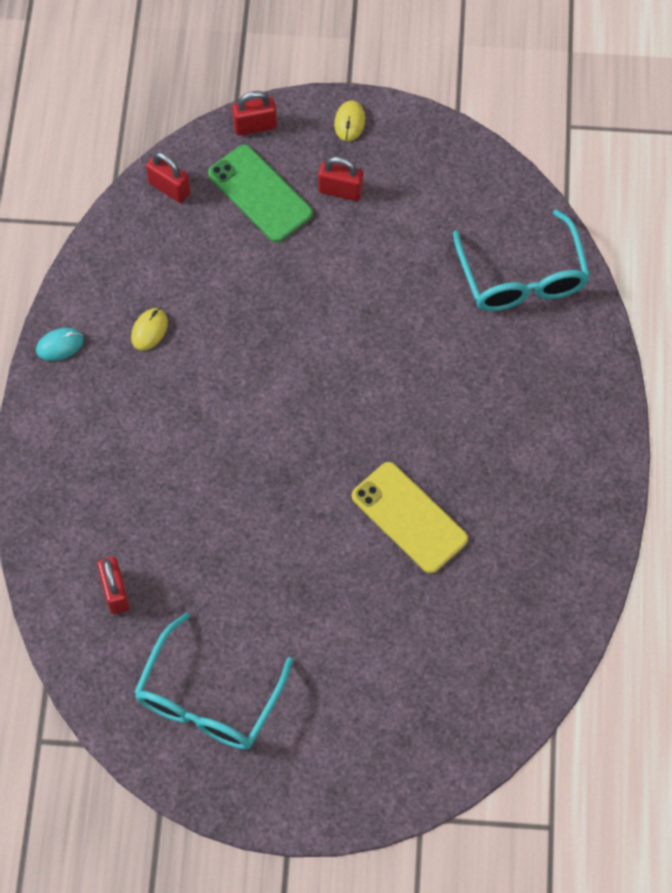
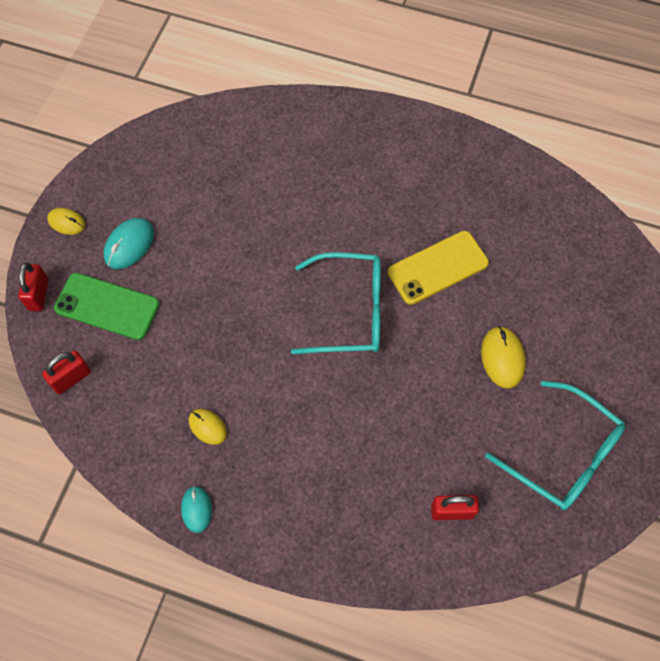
camera: 75 degrees left, 0 degrees up
green phone [208,145,313,242] -> green phone turned 45 degrees clockwise [54,273,159,340]
red padlock [318,157,363,201] -> turquoise mouse [104,218,154,269]
turquoise glasses [453,209,590,311] -> turquoise glasses moved to [291,252,381,354]
none -> yellow mouse [481,326,526,389]

